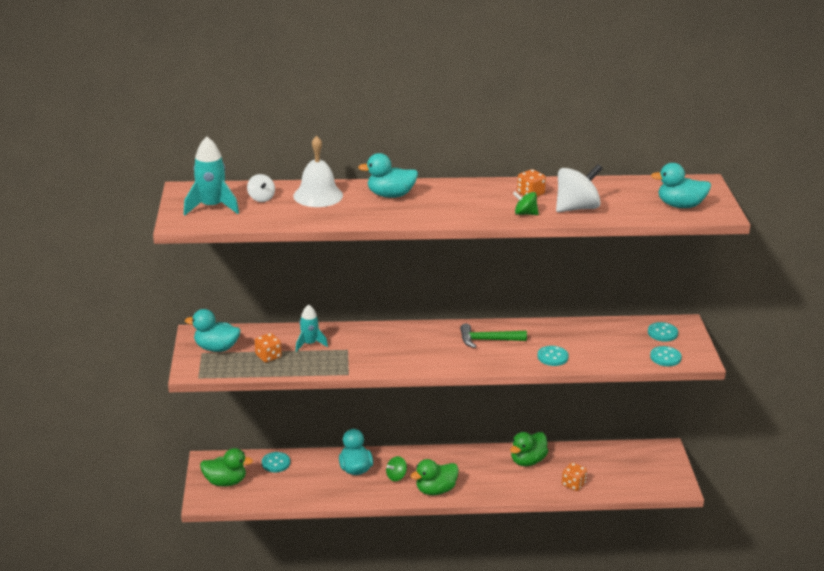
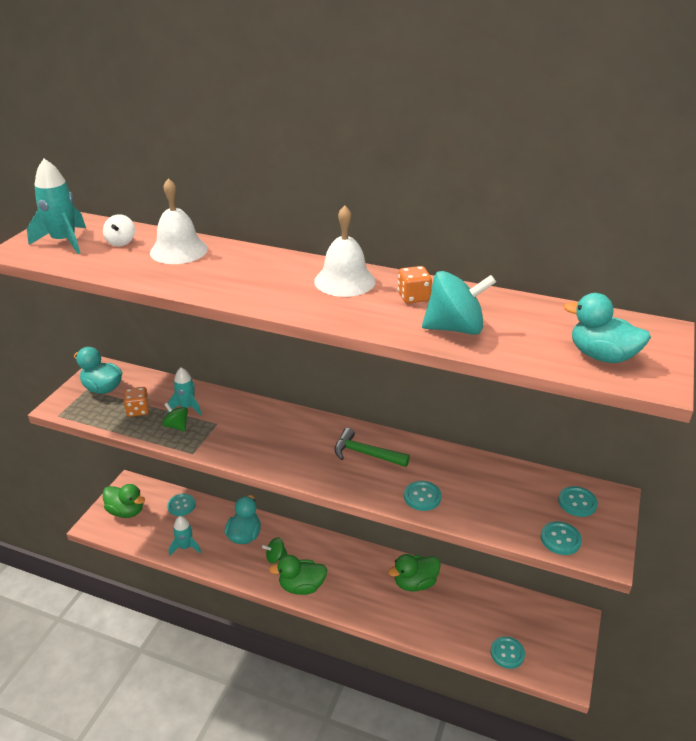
camera: 25 degrees right, 5 degrees up
turquoise duck [358,153,418,198] -> none
green spinning top [513,192,539,215] -> green spinning top moved to [162,403,188,431]
white spinning top [556,164,603,212] -> turquoise spinning top [422,271,496,335]
orange dice [562,462,587,491] -> none
none -> turquoise rocket [169,516,201,556]
none -> white bell [314,205,375,297]
none -> turquoise button [491,636,525,669]

